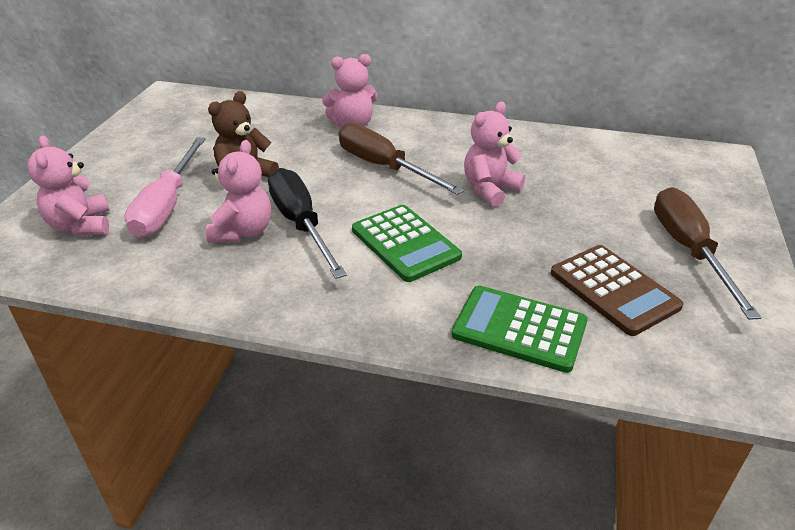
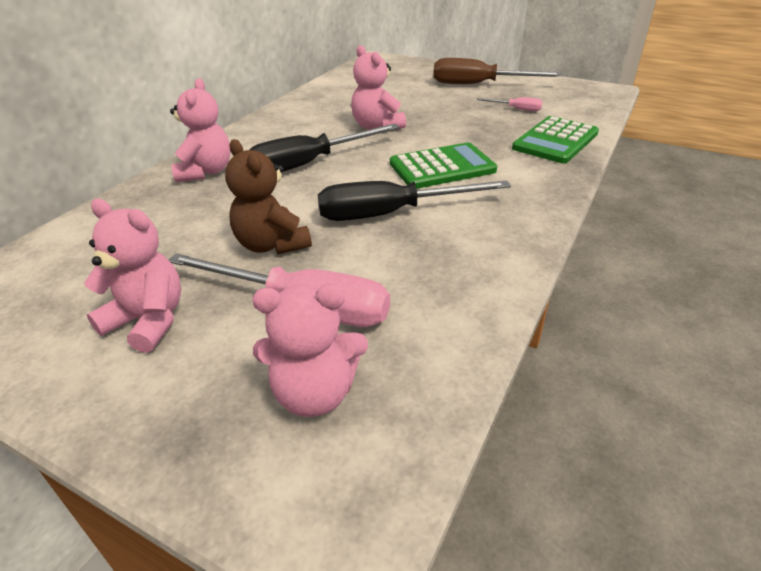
camera: 75 degrees left, 0 degrees up
pink teddy bear [206,140,271,243] -> pink teddy bear moved to [84,199,181,353]
brown screwdriver [339,123,464,195] -> black screwdriver [249,124,399,172]
brown calculator [551,245,683,336] -> pink screwdriver [477,97,542,111]

